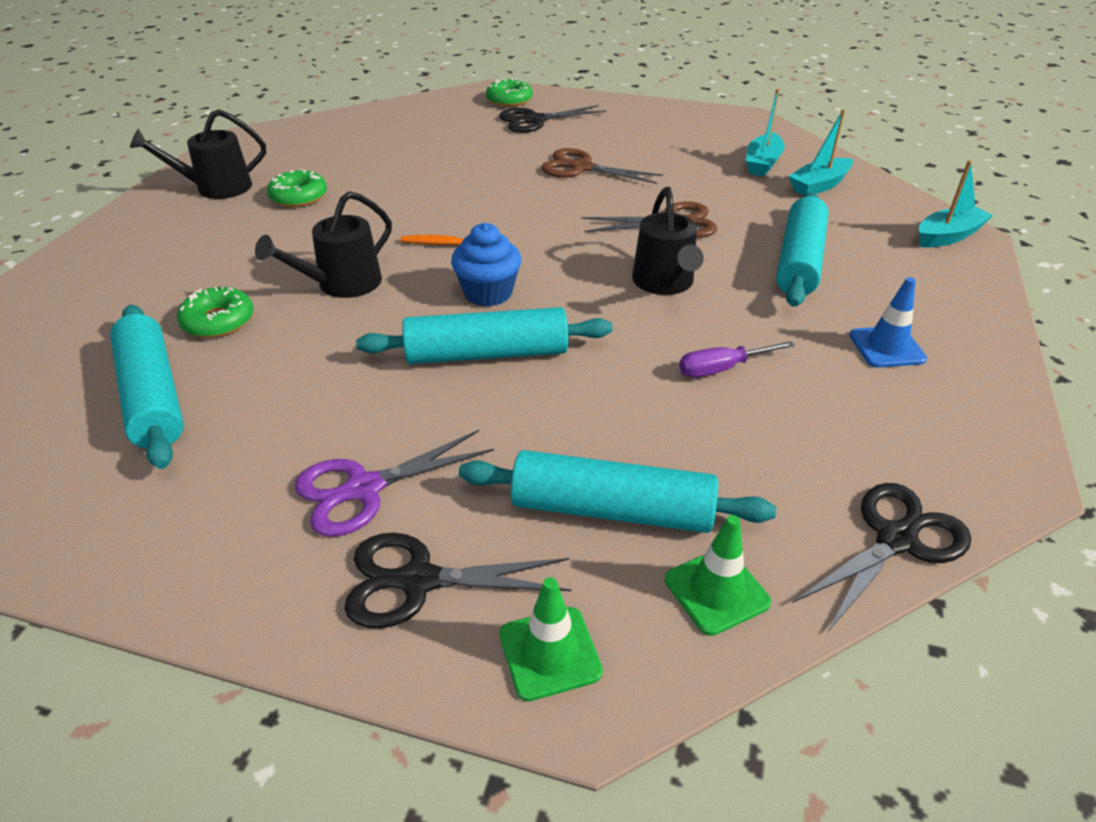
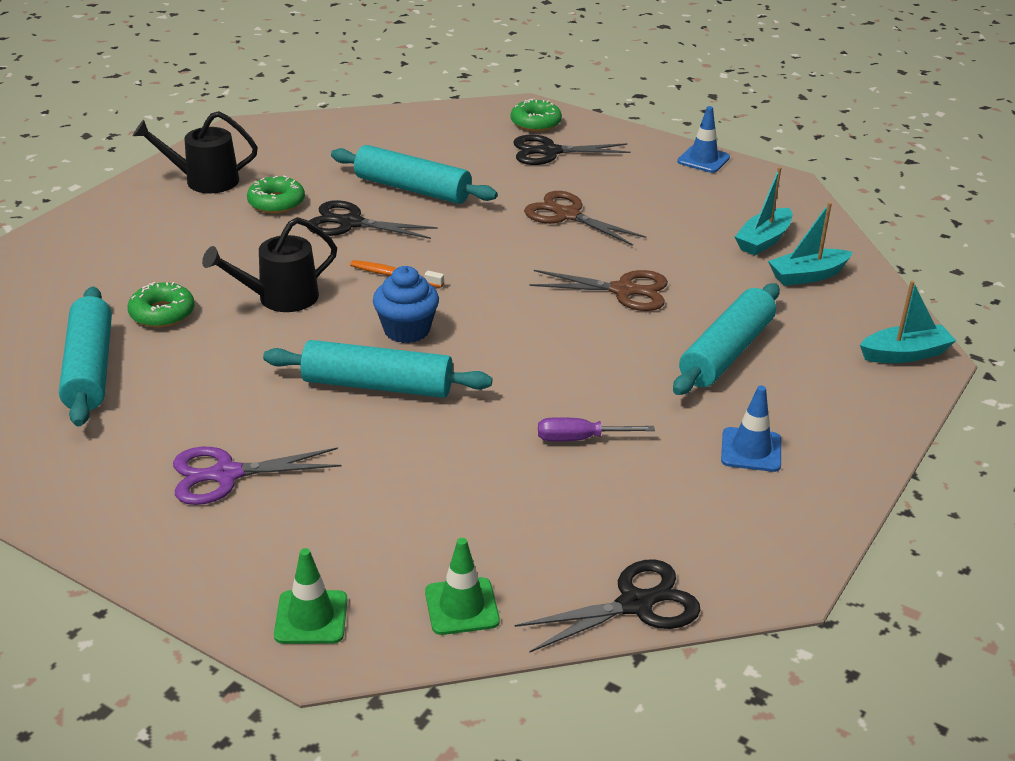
camera: 15 degrees right, 5 degrees down
black scissors [344,533,571,628] -> black scissors moved to [307,200,438,239]
turquoise rolling pin [459,450,776,533] -> turquoise rolling pin moved to [331,145,498,204]
black watering can [632,187,704,295] -> none
none -> blue traffic cone [677,106,730,173]

